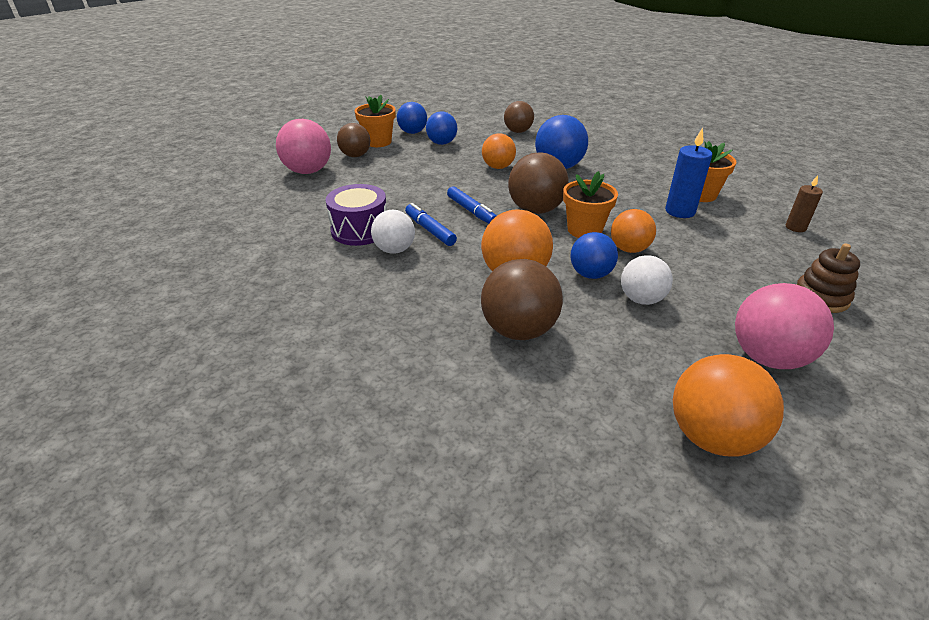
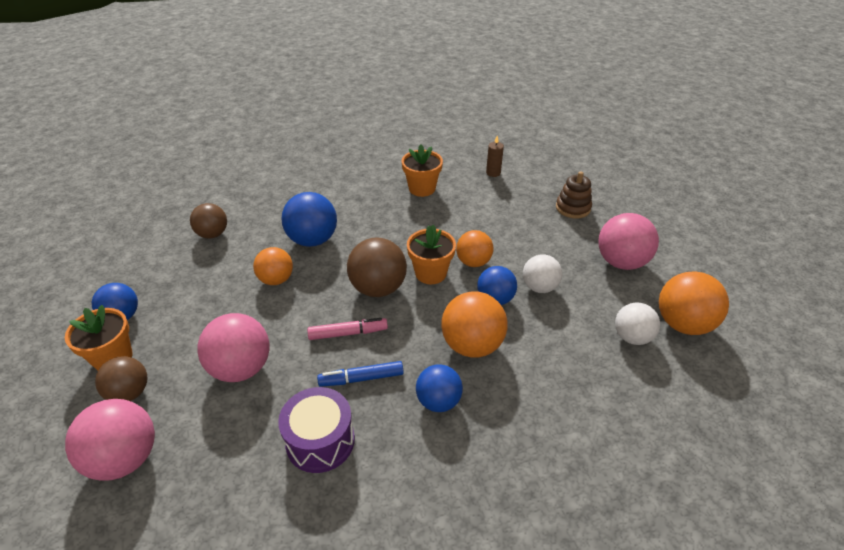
camera: 65 degrees left, 5 degrees up
white ball [371,210,415,254] -> white ball moved to [615,303,660,345]
blue ball [426,112,457,145] -> blue ball moved to [416,364,463,412]
blue marker [447,186,497,224] -> pink marker [307,318,388,340]
brown ball [481,259,563,340] -> none
blue candle [665,128,712,218] -> none
none -> pink ball [197,313,269,382]

